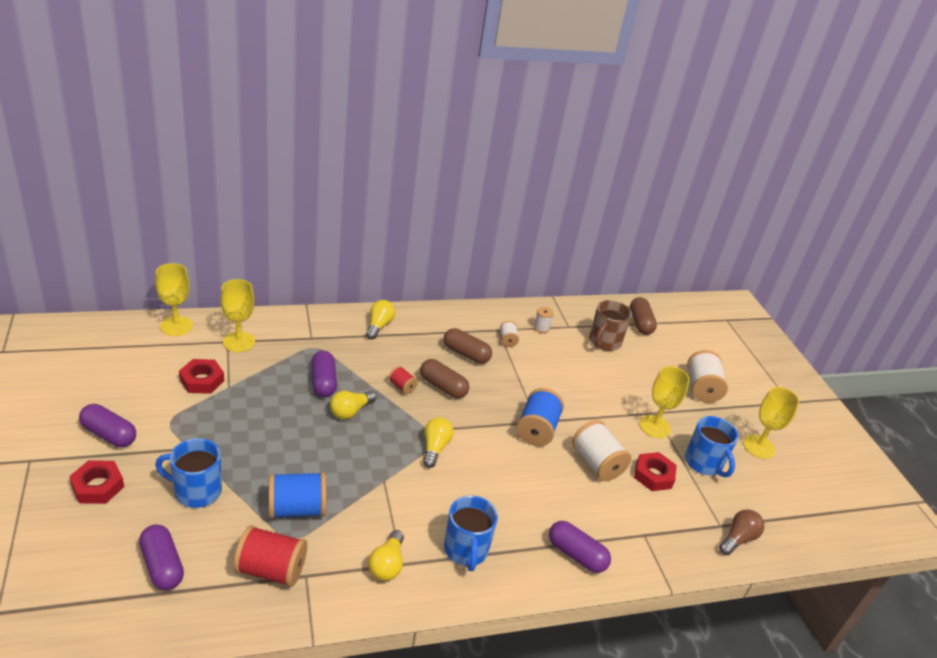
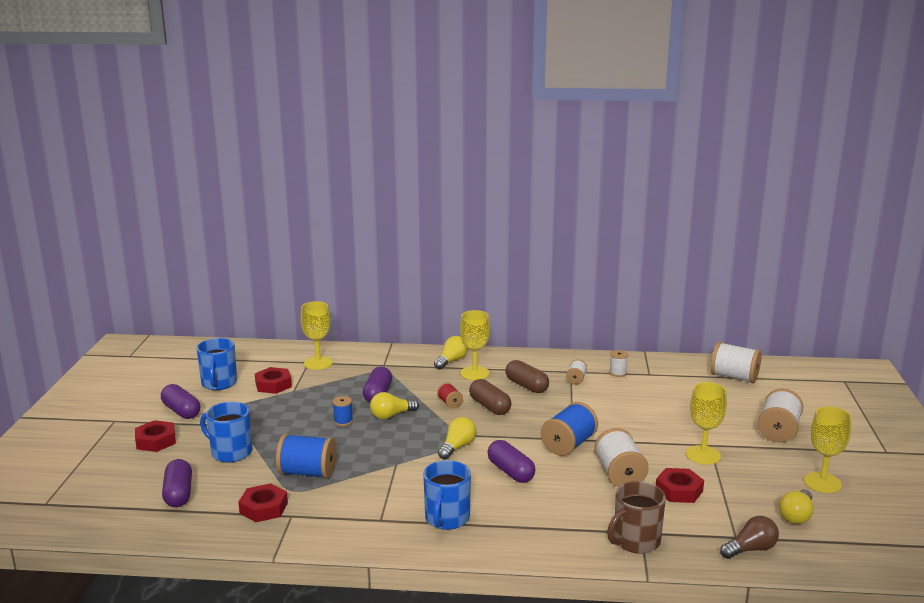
camera: 25 degrees right, 15 degrees down
yellow goblet [155,263,193,336] -> yellow goblet moved to [460,310,490,380]
red spool [233,525,307,587] -> red nut [238,483,288,522]
yellow light bulb [368,530,404,581] -> yellow light bulb moved to [779,489,814,524]
purple capsule [549,521,611,573] -> purple capsule moved to [487,440,536,483]
brown mug [589,300,632,351] -> brown mug moved to [607,481,666,554]
brown capsule [630,297,657,335] -> white spool [710,342,762,383]
blue mug [685,416,738,478] -> blue mug moved to [196,338,237,390]
none -> blue spool [333,396,353,426]

